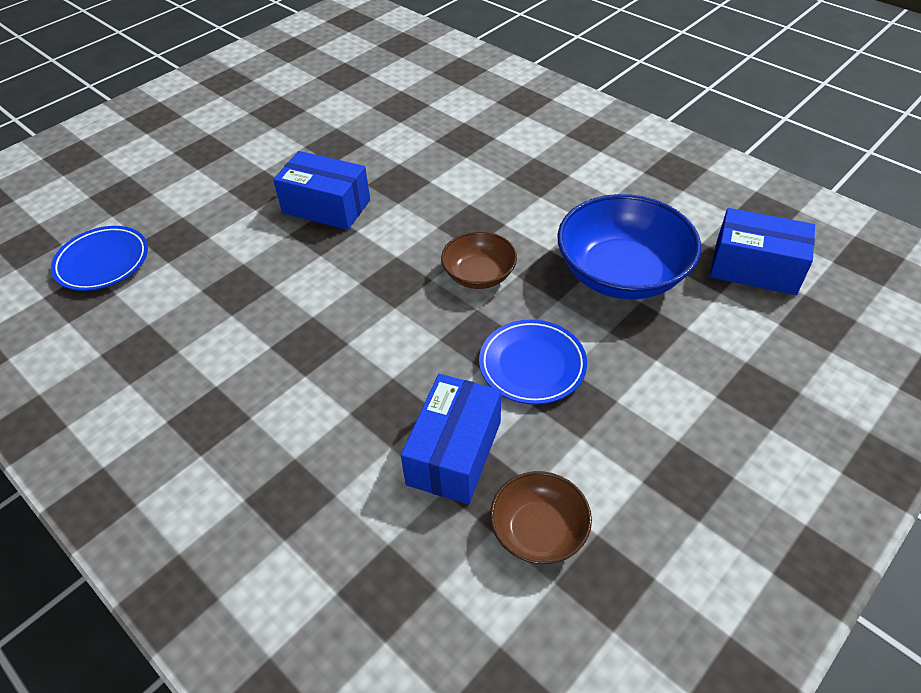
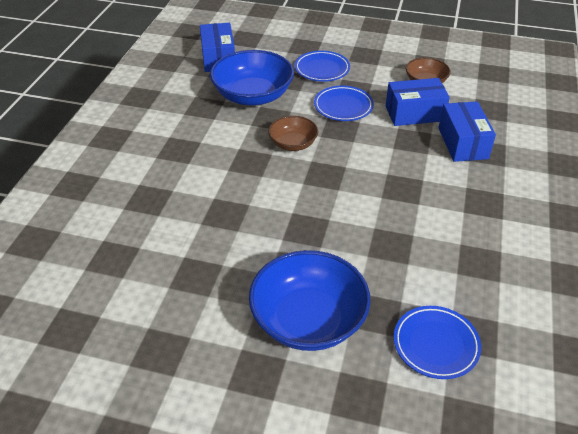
camera: 120 degrees left, 5 degrees down
blue box [273,151,370,230] -> blue box moved to [439,101,496,162]
none -> blue bowl [249,250,371,351]
none -> blue plate [295,51,350,82]

